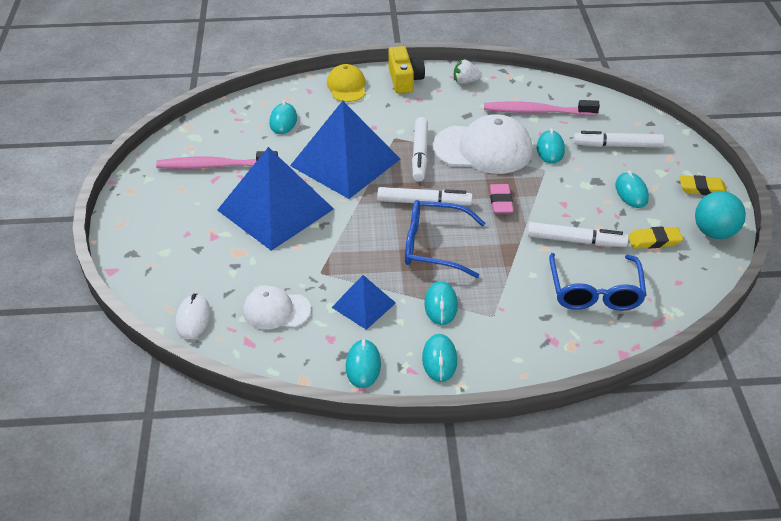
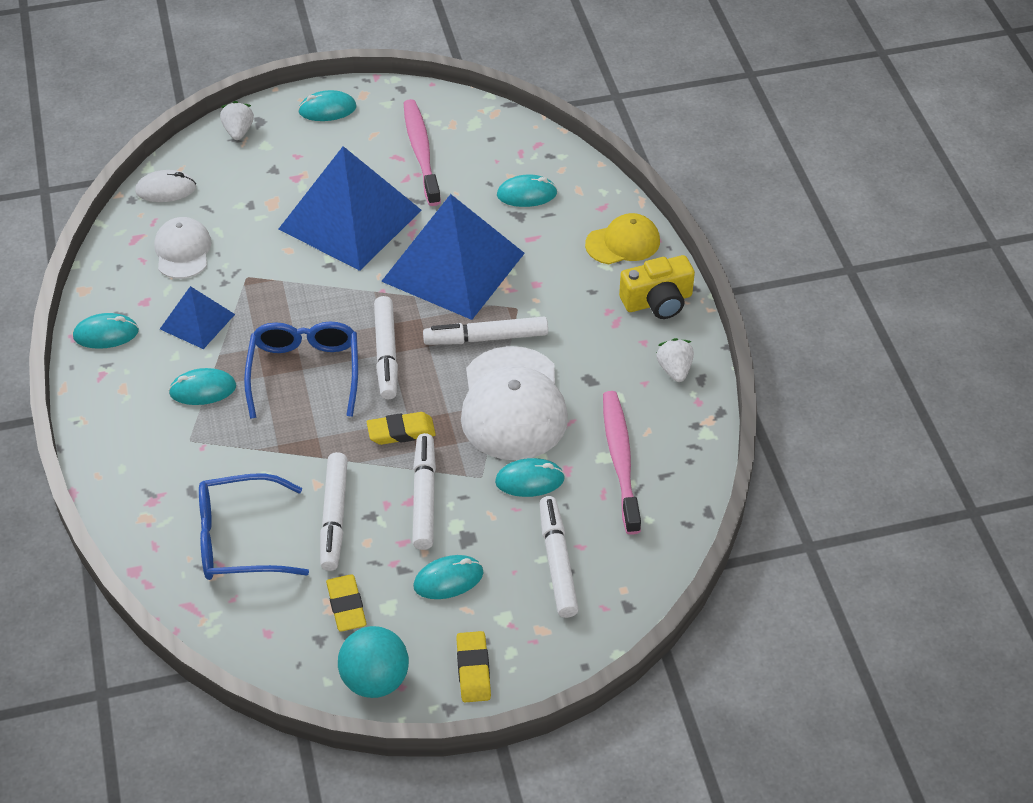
camera: 80 degrees right, 5 degrees up
turquoise mouse [422,334,457,382] -> turquoise mouse moved to [298,90,357,121]
pink eraser [489,184,514,214] -> yellow eraser [367,412,436,445]
none -> white strawberry [220,101,254,140]
none -> white marker [412,433,436,550]

